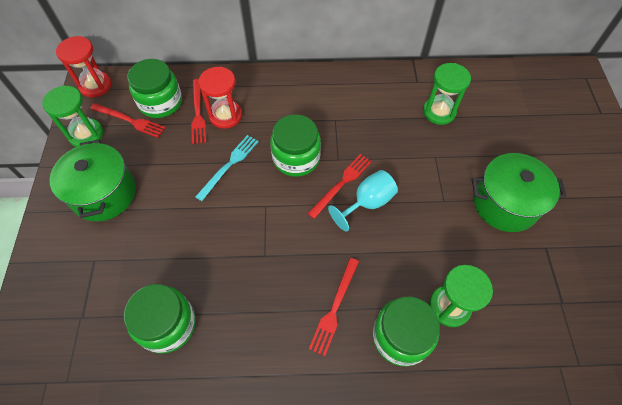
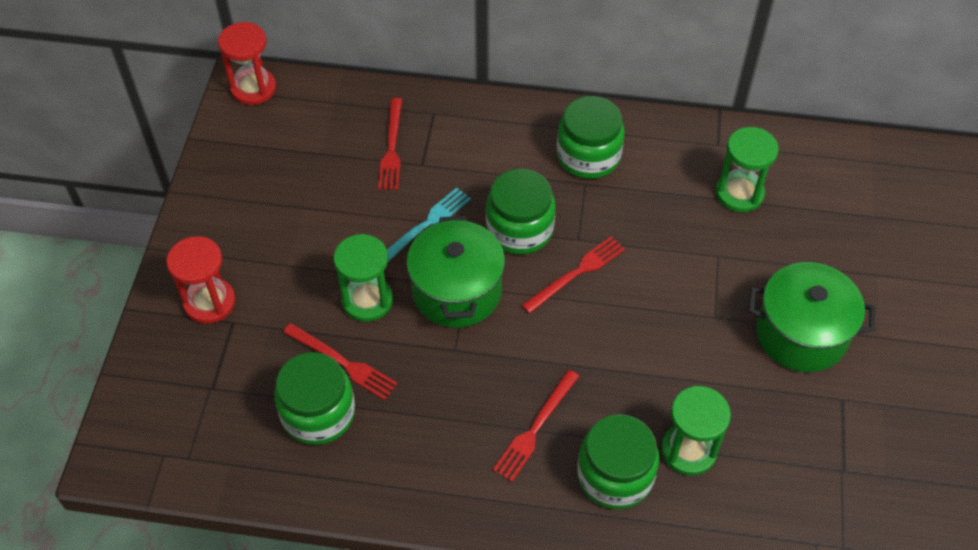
camera: 10 degrees right, 5 degrees down
green hourglass [42,86,103,147] -> green hourglass moved to [334,234,393,322]
green pot [50,140,136,221] -> green pot moved to [406,216,505,328]
red fork [90,103,166,138] -> red fork moved to [283,323,398,400]
green jar [127,59,182,118] -> green jar moved to [557,96,625,179]
red hourglass [198,67,242,129] -> red hourglass moved to [166,236,235,324]
turquoise goblet [328,170,398,232] -> none

